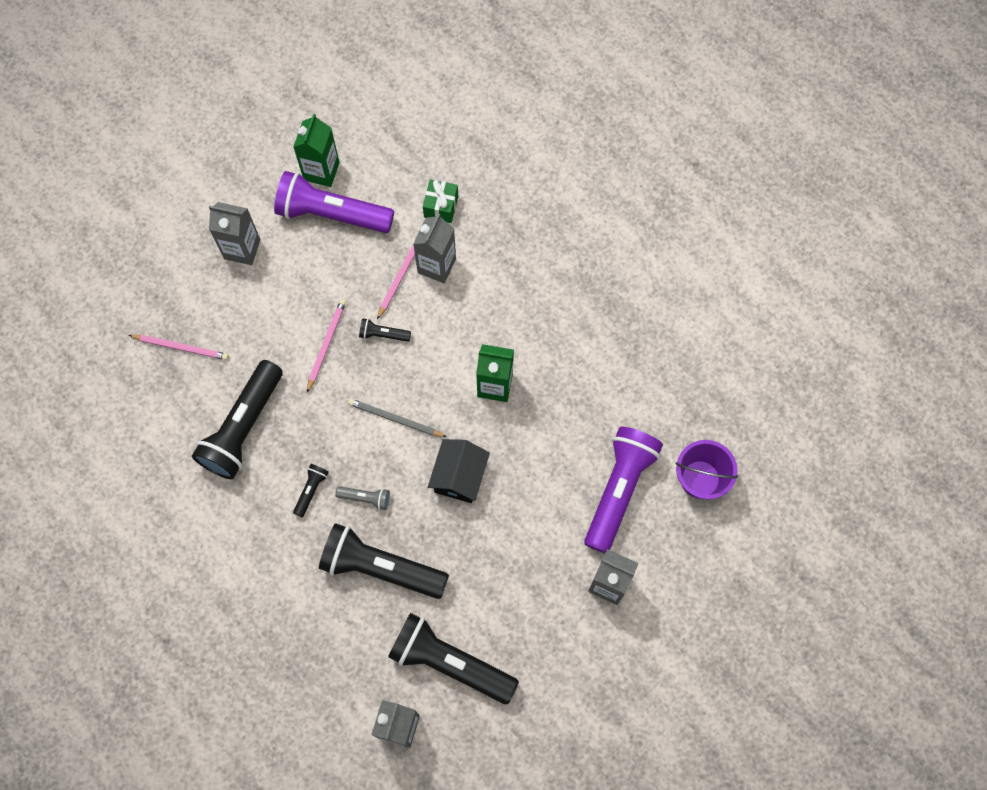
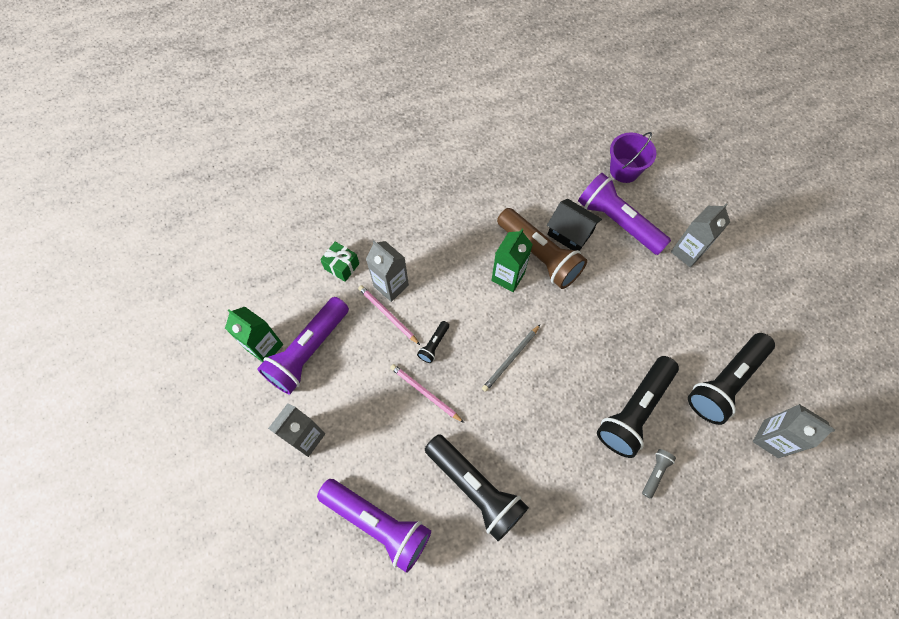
camera: 70 degrees left, 5 degrees down
pink pencil [129,335,229,360] -> purple flashlight [317,479,431,573]
black flashlight [293,464,329,517] -> none
grey flashlight [335,486,390,510] -> grey flashlight moved to [642,449,676,499]
black house [428,439,490,503] -> black house moved to [547,199,602,251]
none -> brown flashlight [497,208,587,289]

